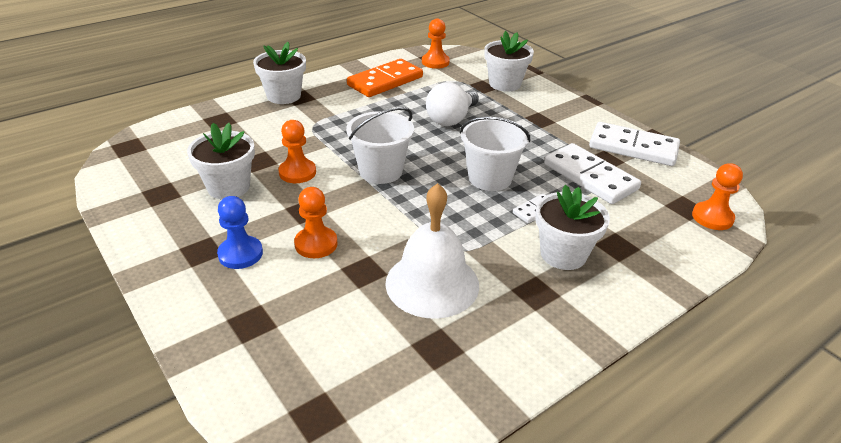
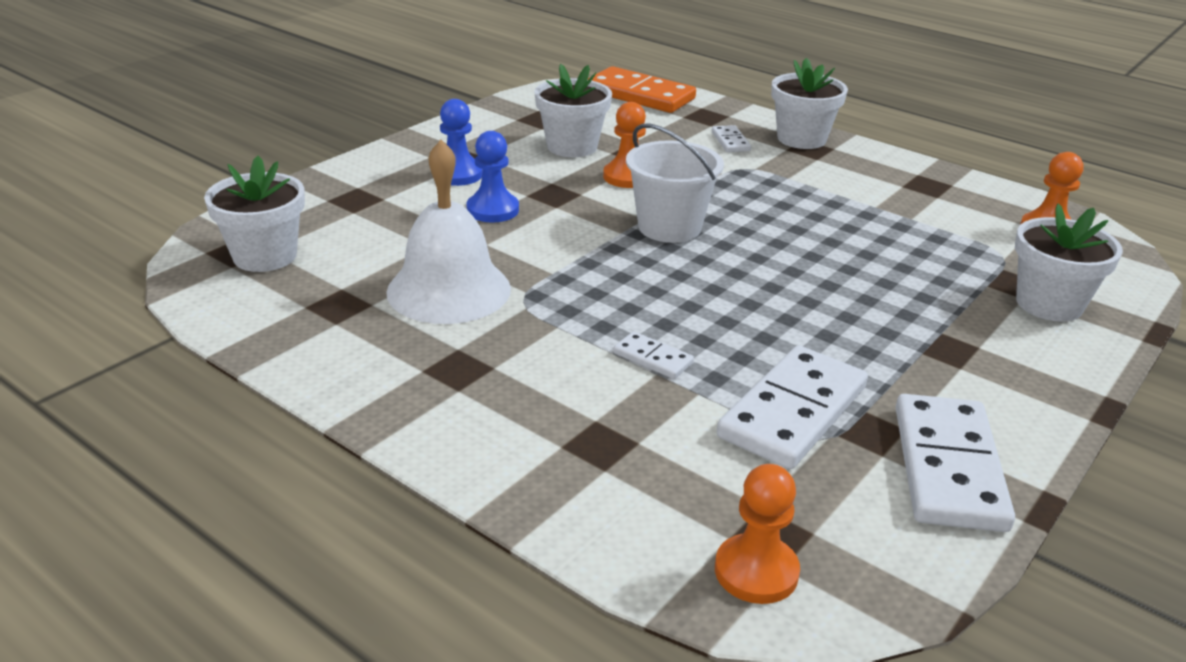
camera: 75 degrees right, 5 degrees down
orange pawn [294,187,337,258] -> blue pawn [466,131,519,222]
orange domino [347,59,423,97] -> orange domino moved to [587,66,696,113]
white light bulb [426,82,479,126] -> none
white bucket [460,117,531,191] -> none
white flower pot [535,185,610,270] -> white flower pot moved to [204,156,305,272]
none -> white domino [711,125,751,152]

